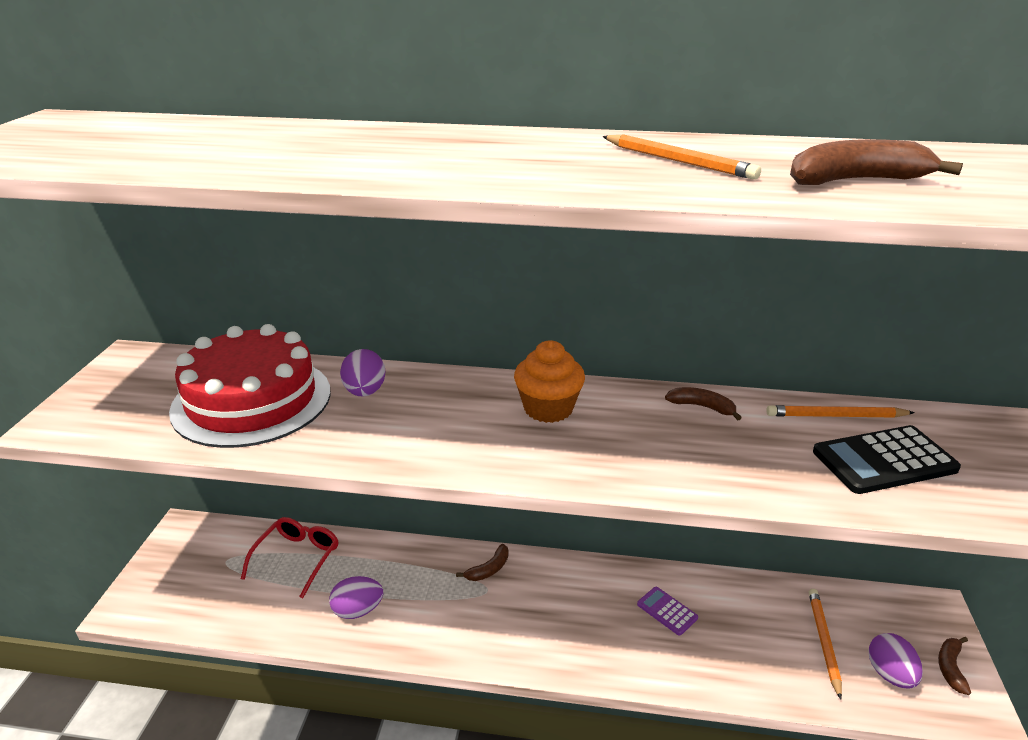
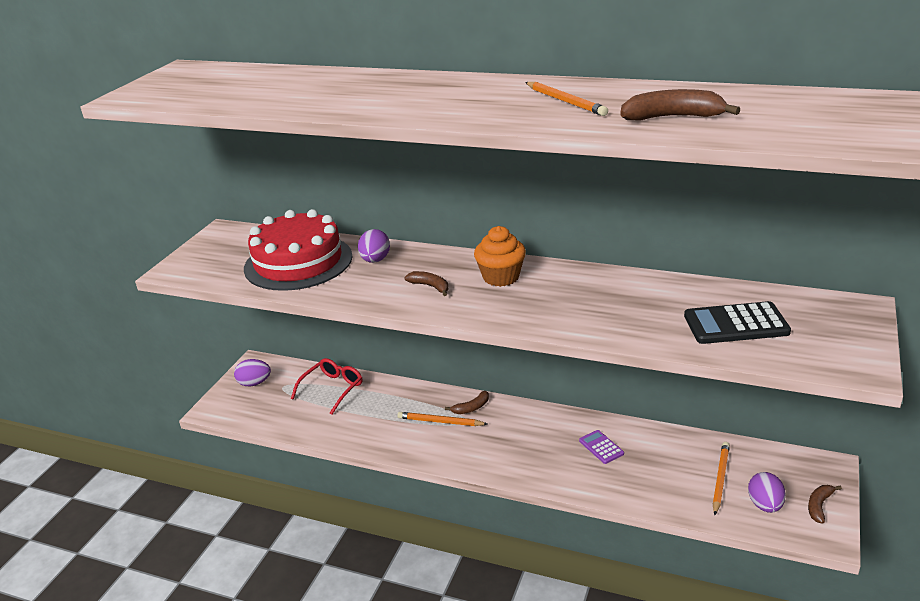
camera: 15 degrees right, 0 degrees up
purple egg [329,576,383,619] -> purple egg moved to [234,359,271,386]
brown banana [665,387,742,420] -> brown banana moved to [404,271,448,296]
orange pencil [766,405,915,418] -> orange pencil moved to [397,412,488,426]

